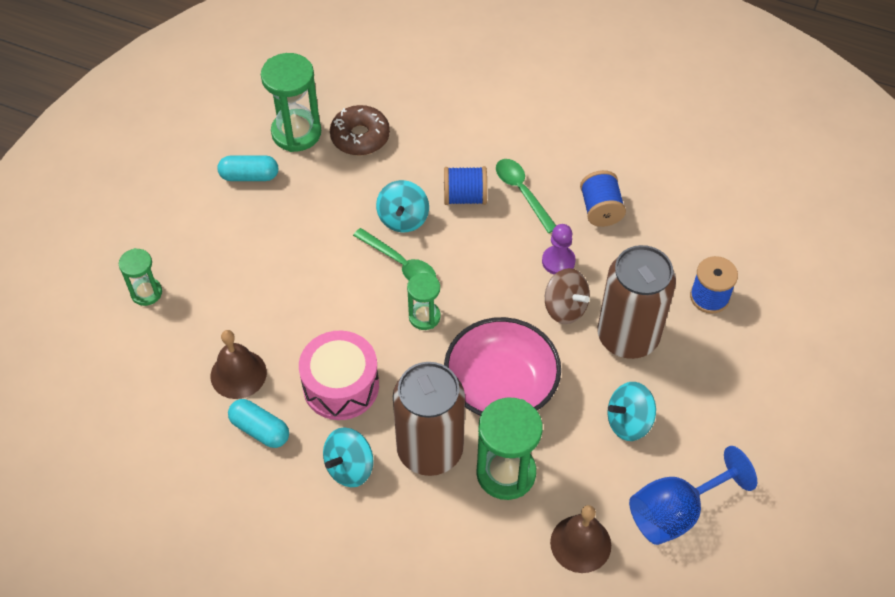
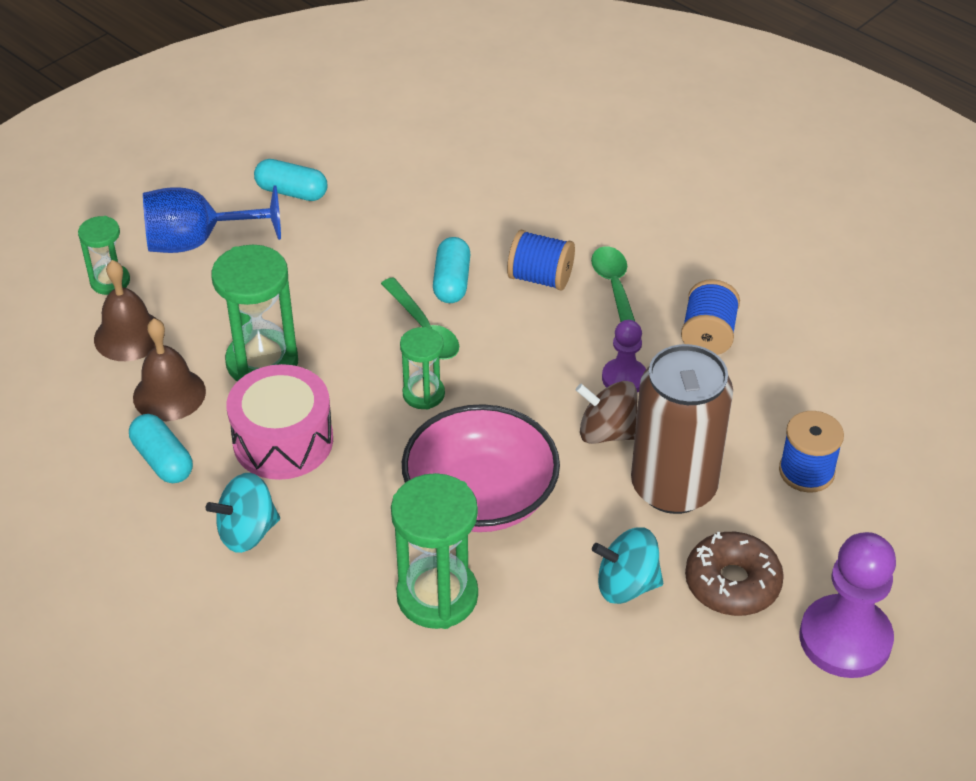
camera: 20 degrees right, 10 degrees down
green hourglass [261,53,321,152] -> green hourglass moved to [211,245,298,381]
brown donut [330,105,390,156] -> brown donut moved to [685,532,784,616]
turquoise spinning top [376,180,429,232] -> turquoise capsule [433,237,471,303]
brown can [393,362,465,476] -> none
brown spinning top [545,268,590,324] -> brown spinning top turned 135 degrees clockwise [576,381,637,444]
brown bell [550,505,611,573] -> brown bell moved to [94,260,165,361]
blue goblet [629,446,757,545] -> blue goblet moved to [143,186,281,253]
none -> purple pawn [799,532,896,678]

